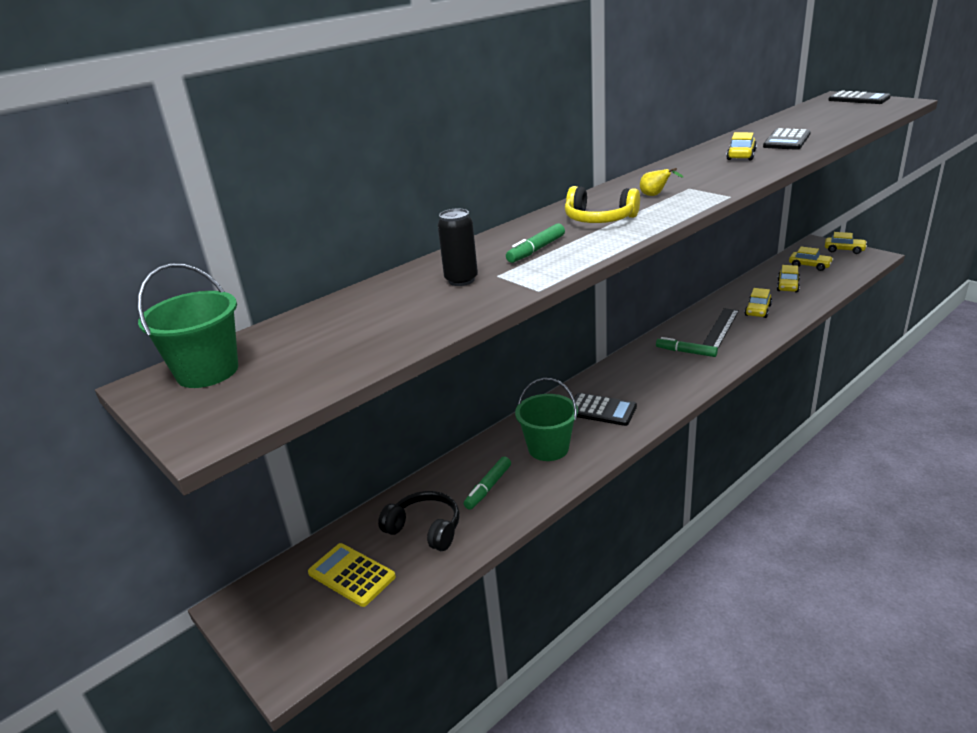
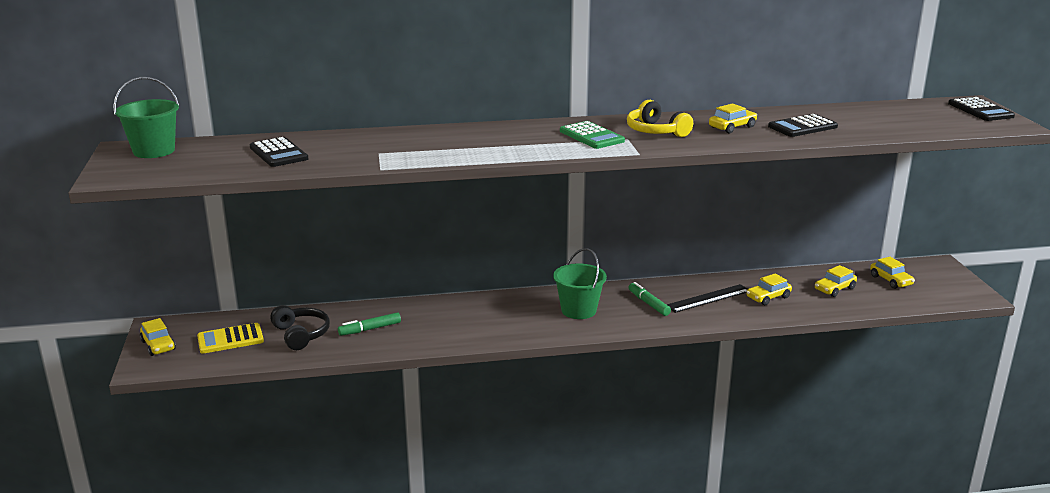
camera: 30 degrees right, 5 degrees down
yellow calculator [308,543,396,607] -> yellow calculator turned 90 degrees counterclockwise [197,323,264,354]
black can [438,209,478,286] -> none
green marker [506,223,565,263] -> none
green bucket [515,378,578,461] -> green bucket moved to [553,248,607,319]
yellow headphones [565,186,640,223] -> yellow headphones moved to [627,100,693,137]
black calculator [574,393,637,426] -> black calculator moved to [250,137,309,167]
yellow pear [640,168,683,196] -> green calculator [560,121,625,149]
yellow car [825,232,867,254] -> yellow car moved to [140,318,176,356]

